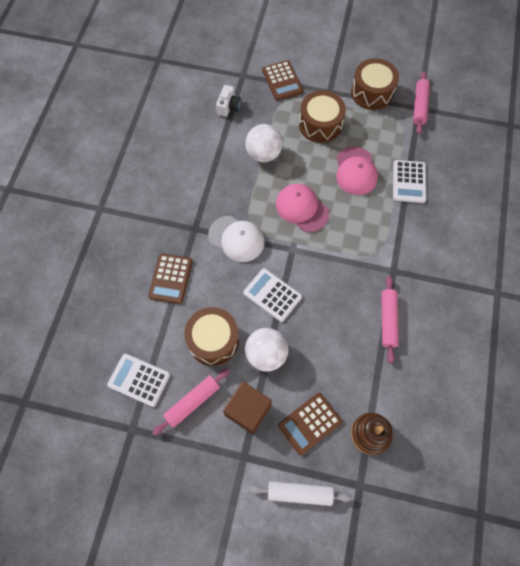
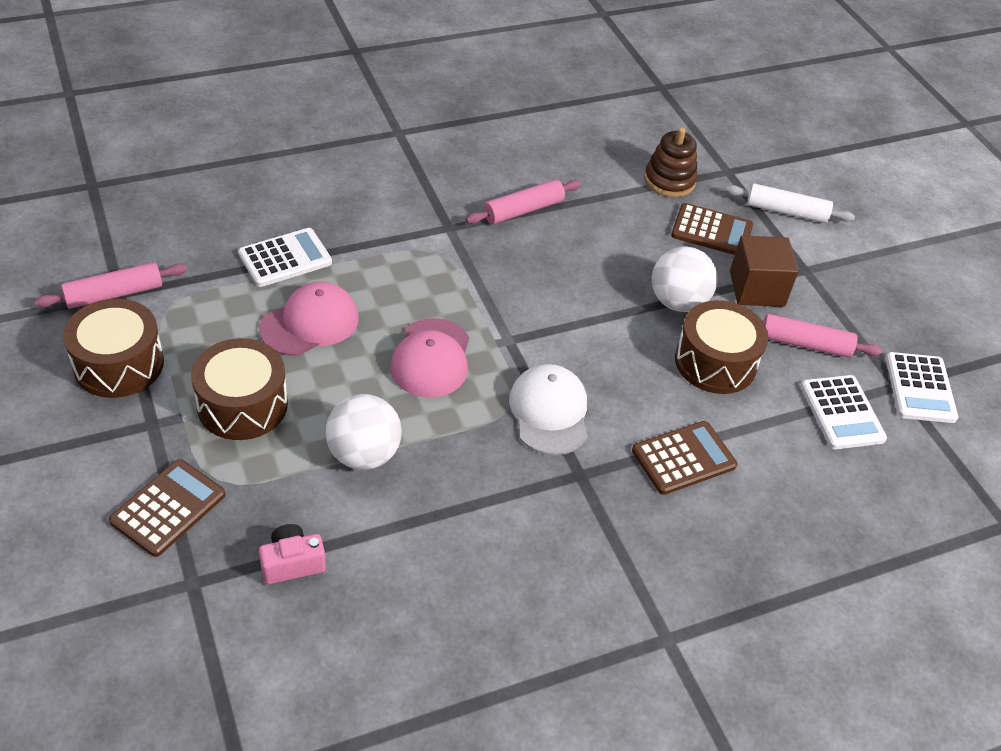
camera: 130 degrees left, 20 degrees down
white camera [216,85,241,117] -> pink camera [259,524,326,584]
white calculator [243,268,302,322] -> white calculator moved to [886,352,958,423]
white rolling pin [249,481,352,506] -> white rolling pin turned 45 degrees counterclockwise [726,183,855,223]

